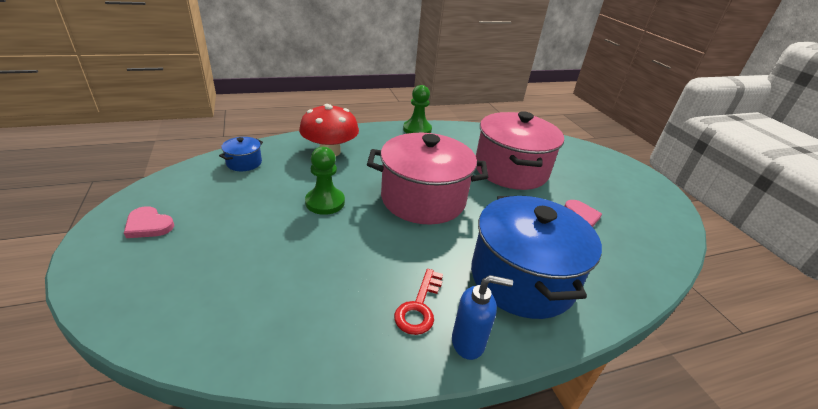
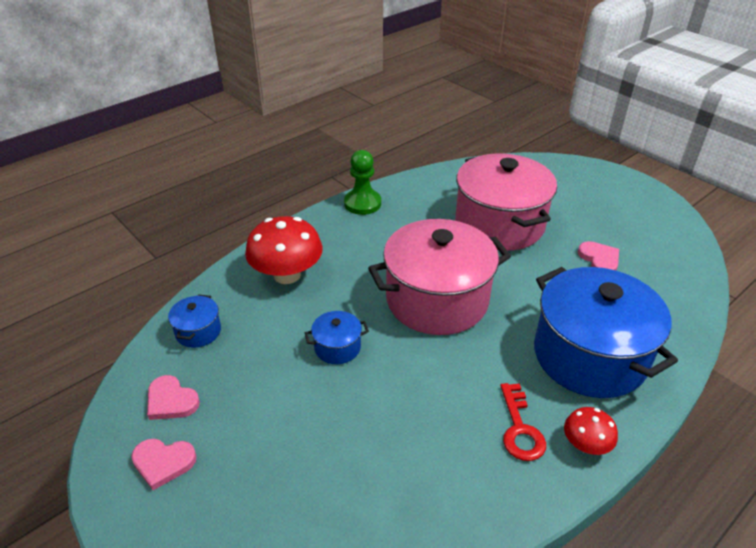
camera: 20 degrees left, 5 degrees up
green pawn [305,147,345,215] -> blue pot [305,311,369,364]
blue soap dispenser [452,275,513,360] -> red mushroom [564,407,618,455]
none -> pink heart [147,375,200,420]

